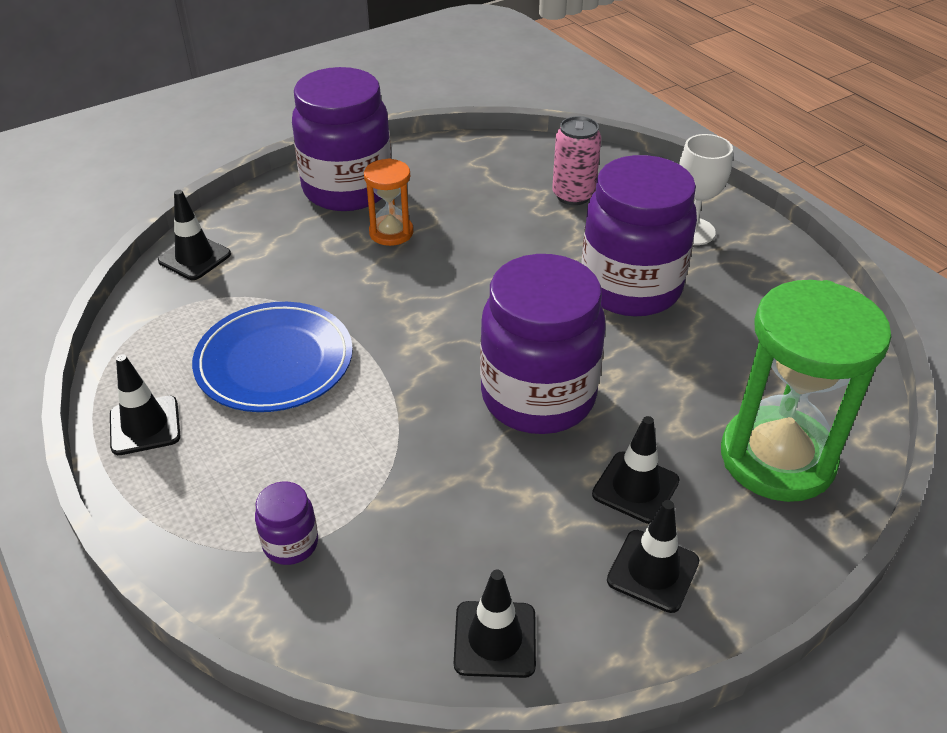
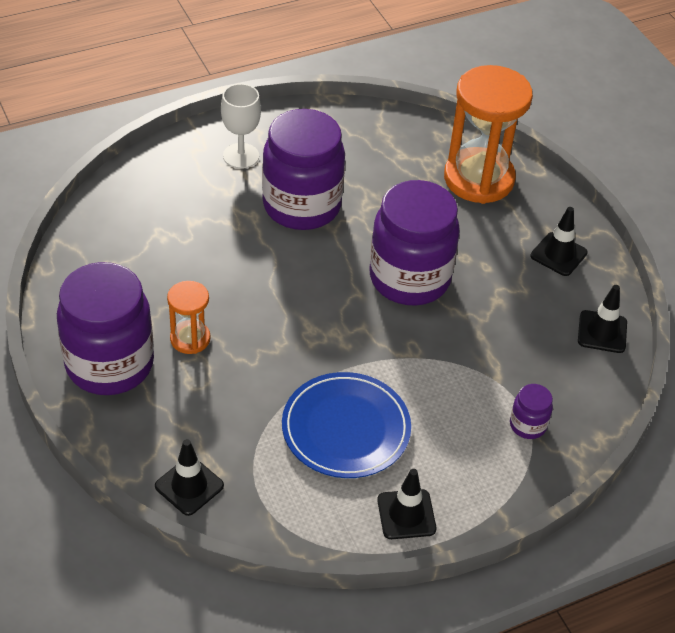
camera: 85 degrees left, 5 degrees up
pink can [552,116,601,205] -> none
black traffic cone [592,416,680,524] -> none
green hourglass [721,280,892,502] -> orange hourglass [444,65,533,204]

